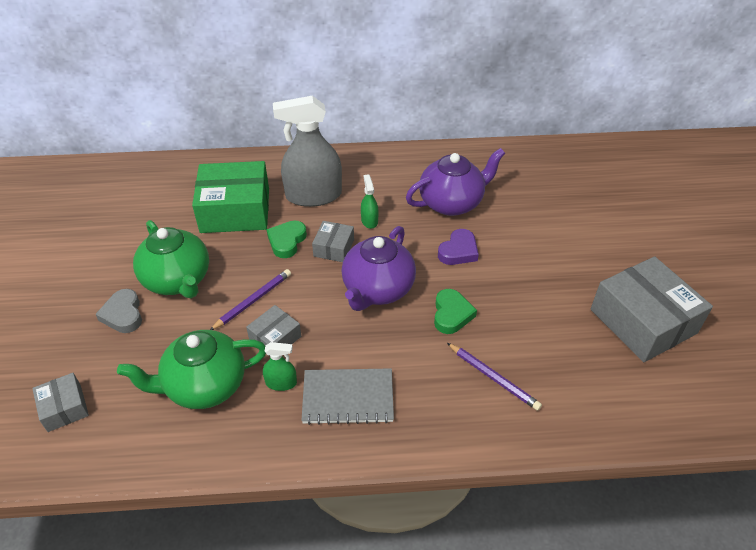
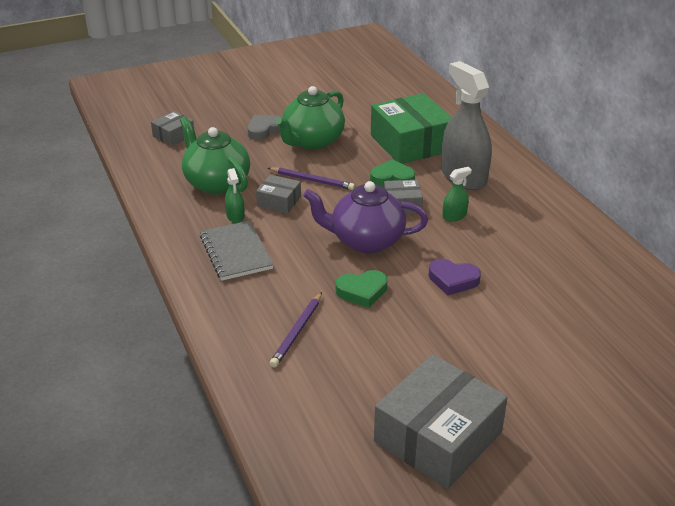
camera: 70 degrees right, 10 degrees down
purple teapot [406,148,505,216] -> none

